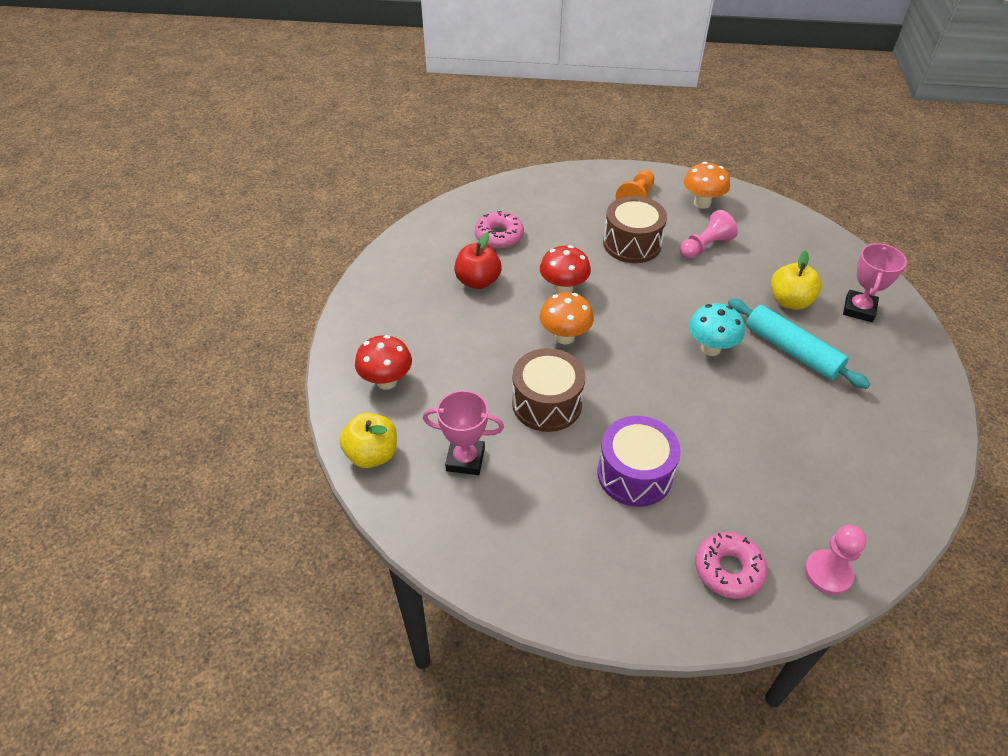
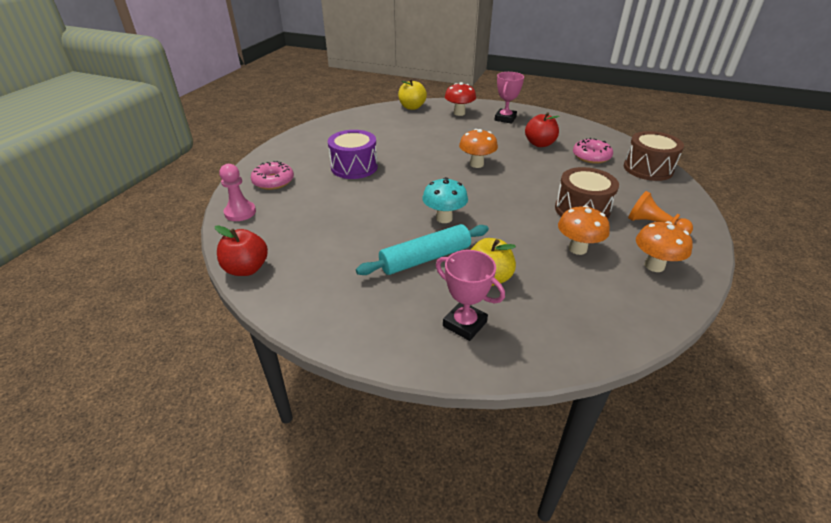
camera: 105 degrees right, 10 degrees down
pink trophy [423,390,504,475] -> pink trophy moved to [495,72,524,123]
brown drum [512,348,585,432] -> brown drum moved to [624,131,684,181]
red mushroom [540,245,591,294] -> none
pink pawn [680,210,738,259] -> orange mushroom [558,205,610,255]
none -> red apple [215,225,268,276]

